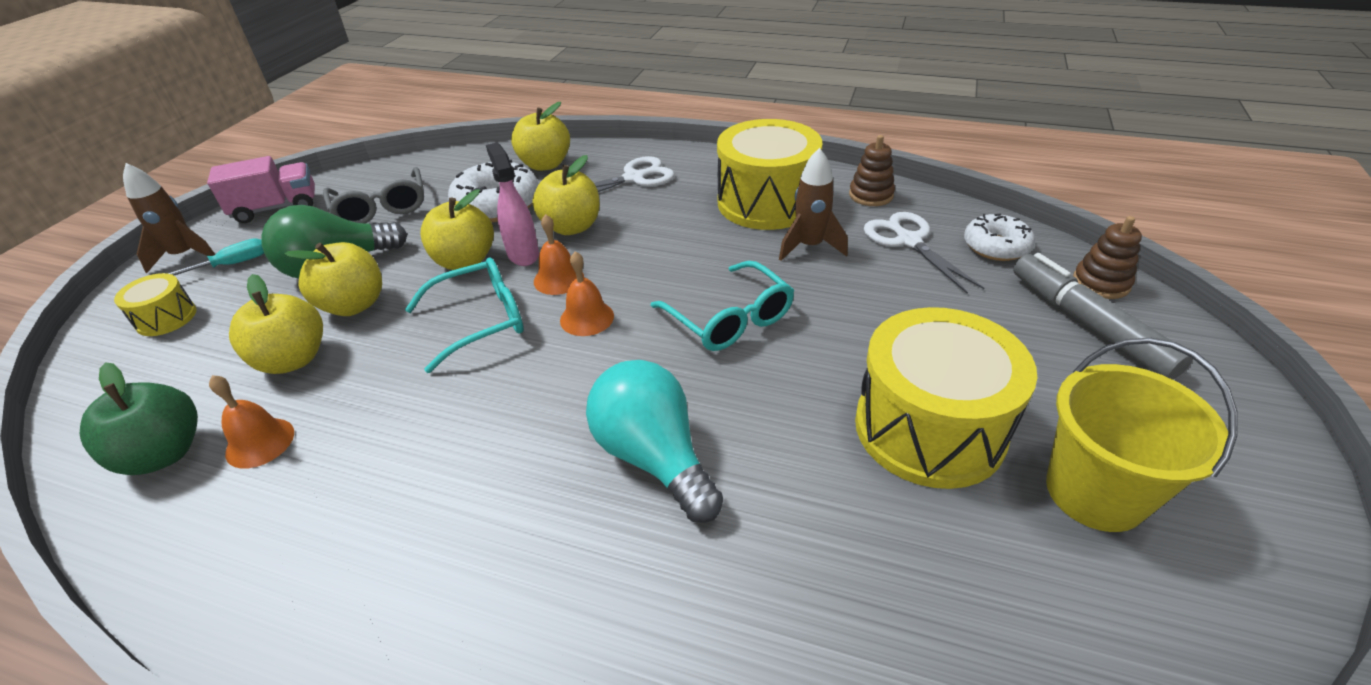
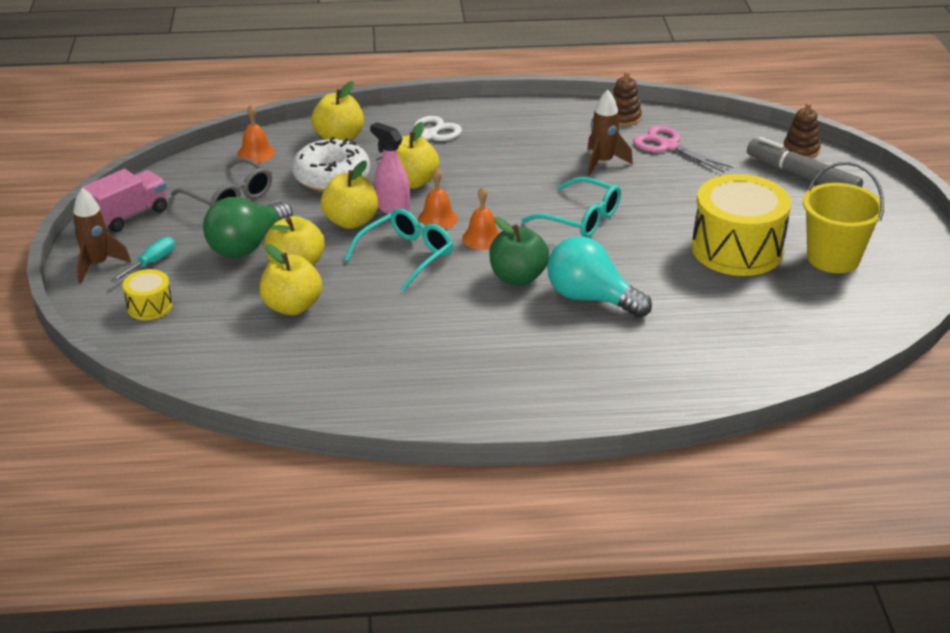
camera: 25 degrees left, 5 degrees down
green apple [80,363,198,475] -> green apple moved to [489,217,549,285]
orange bell [209,375,294,469] -> orange bell moved to [238,105,275,163]
yellow drum [717,119,823,230] -> none
white scissors [864,212,985,294] -> pink scissors [633,126,733,172]
white donut [964,214,1035,261] -> none

